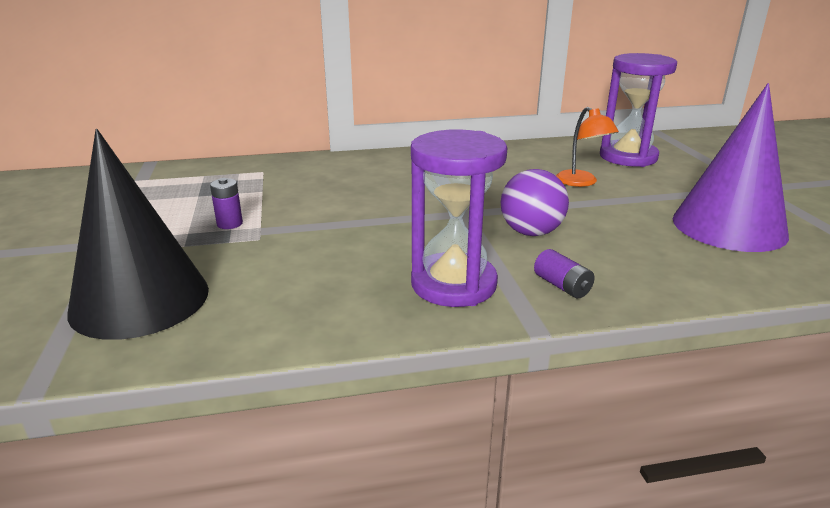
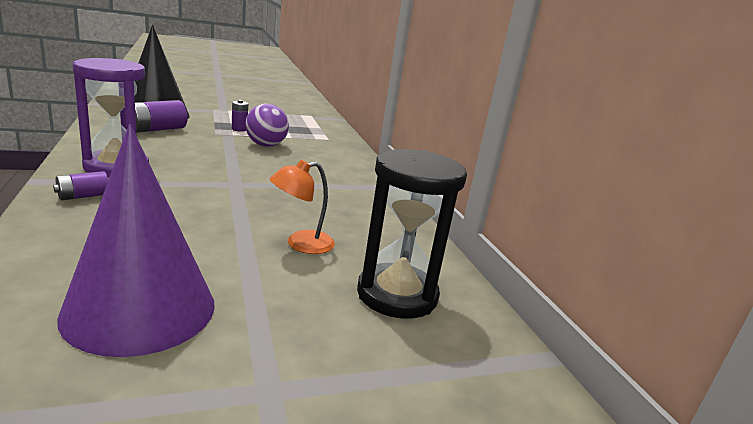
camera: 80 degrees right, 5 degrees down
purple ball [501,169,569,236] -> purple ball moved to [245,104,289,147]
purple hourglass [600,53,677,167] -> black hourglass [357,149,467,319]
none -> purple battery [135,100,187,133]

